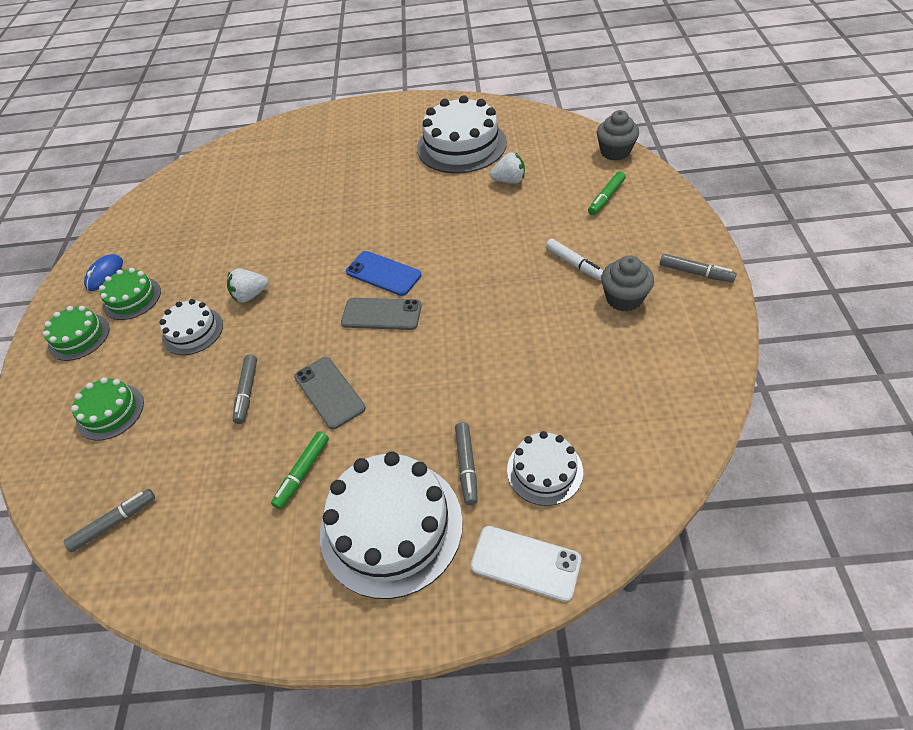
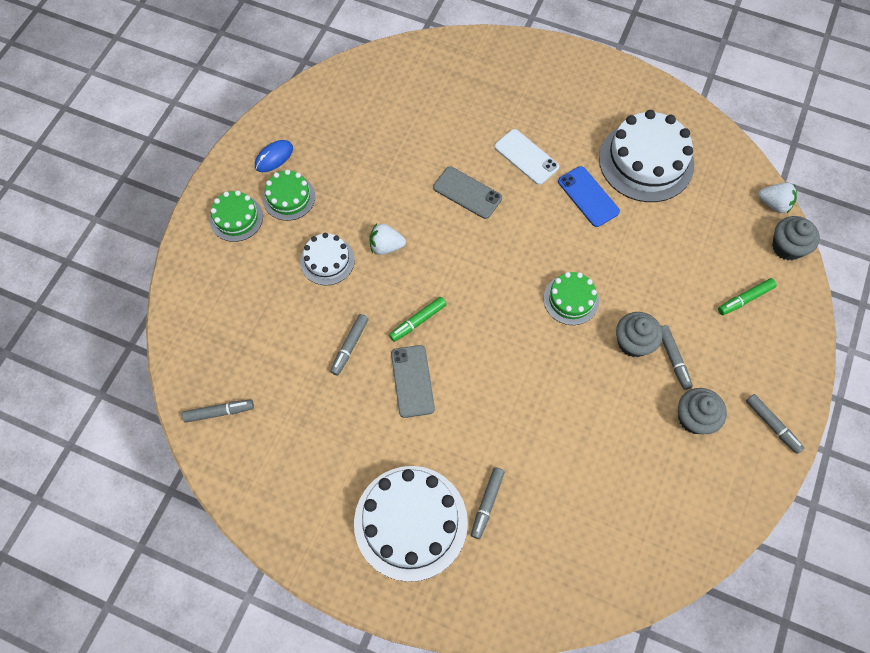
camera: 20 degrees right, 15 degrees up
green cake [71,377,144,441] -> green cake moved to [544,272,599,325]
green marker [271,431,329,509] -> green marker moved to [389,297,447,342]
grey phone [341,298,422,330] -> grey phone moved to [433,167,502,219]
blue phone [346,251,422,296] -> blue phone moved to [558,166,620,227]
white phone [471,526,581,602] -> white phone moved to [495,129,559,185]
white strawberry [490,153,525,184] -> white strawberry moved to [758,182,797,213]
white cake [507,431,583,506] -> none
white marker [546,239,603,280] -> grey marker [661,325,693,390]
none -> grey cupcake [616,312,663,357]

